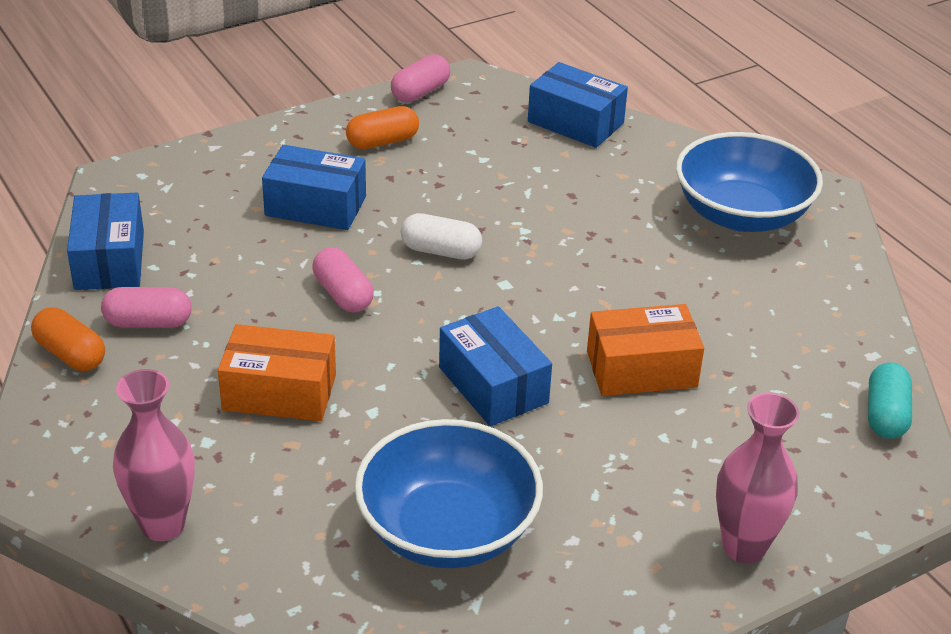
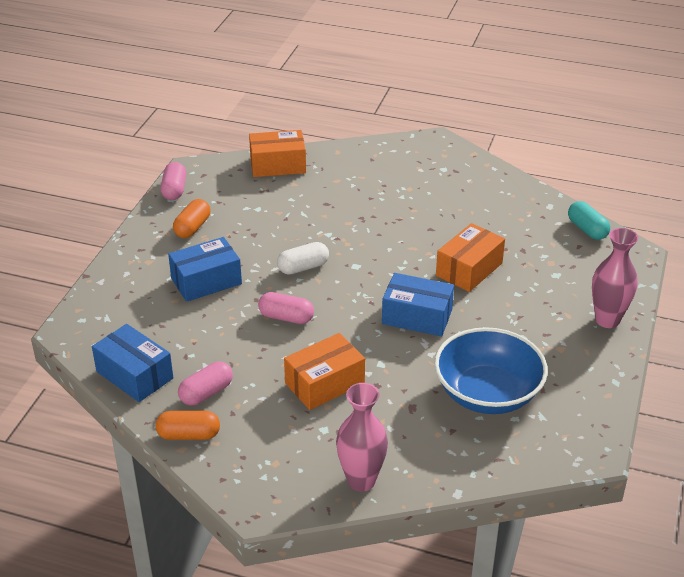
camera: 40 degrees left, 0 degrees up
blue box [528,62,628,148] -> orange box [249,130,306,177]
blue bowl [676,132,823,232] -> none

